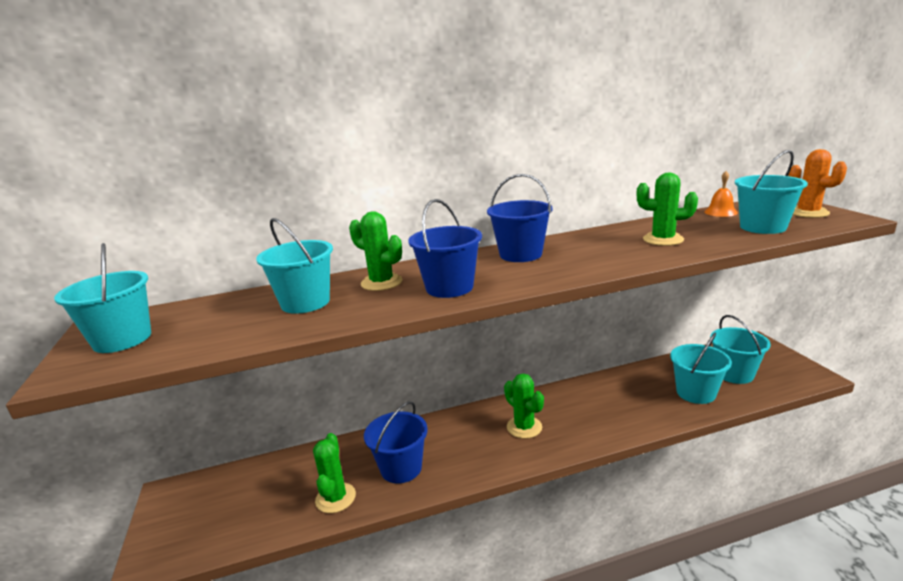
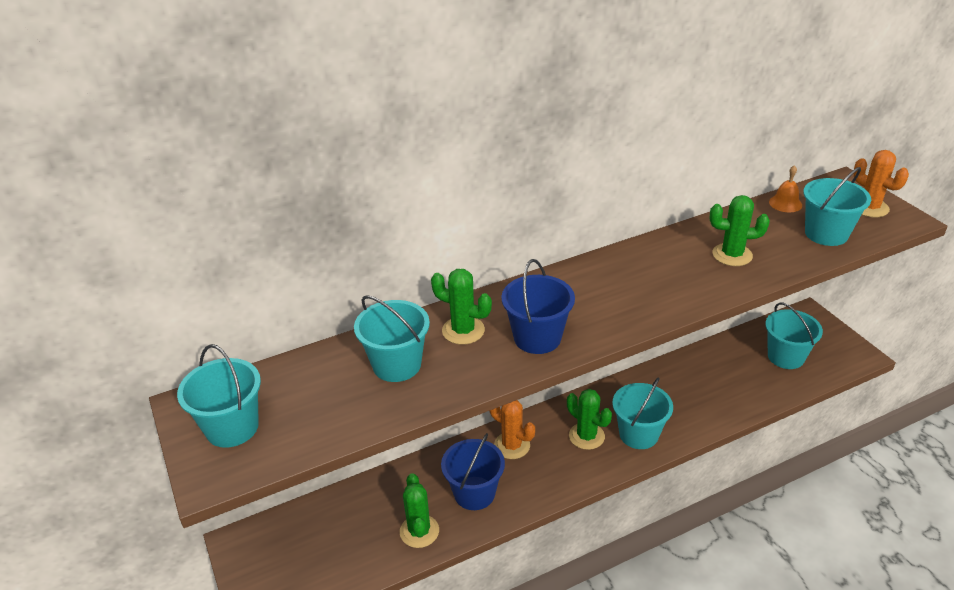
camera: 10 degrees left, 15 degrees up
blue bucket [487,174,553,262] -> none
turquoise bucket [670,333,732,404] -> turquoise bucket moved to [612,377,673,449]
none -> orange cactus [489,400,535,459]

